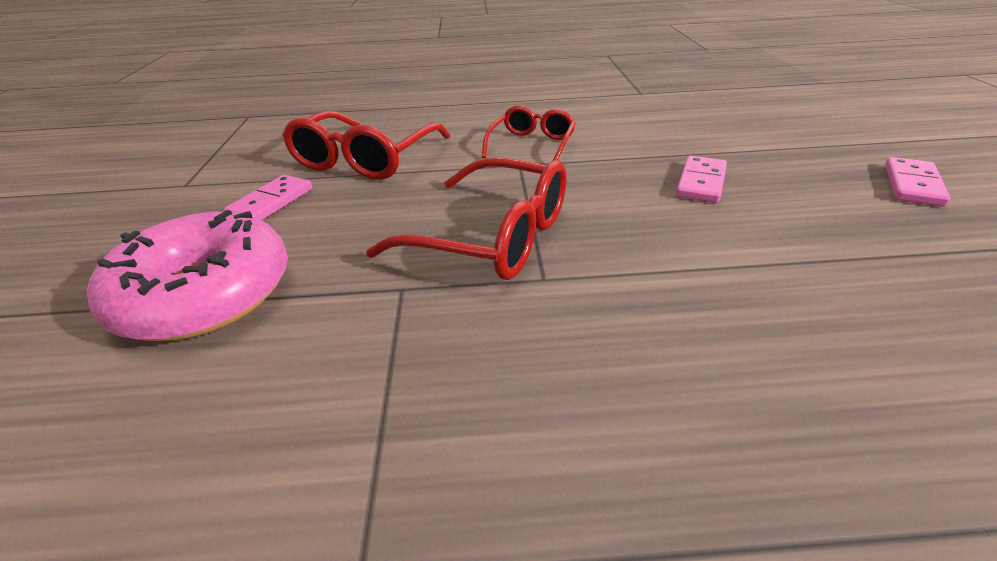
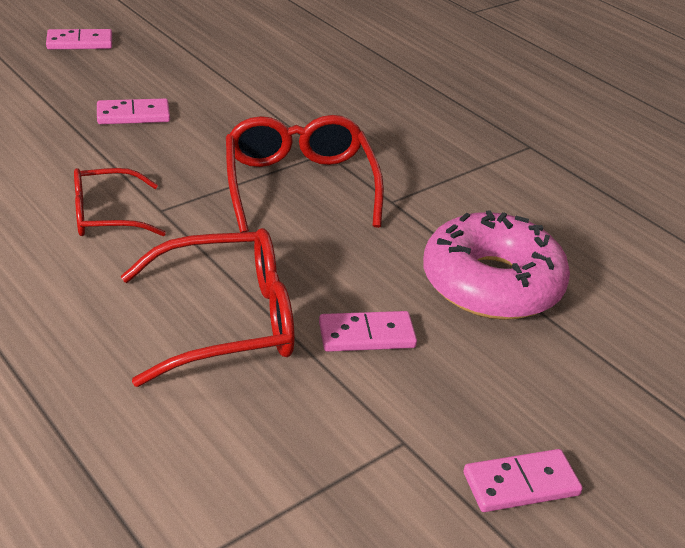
camera: 130 degrees left, 0 degrees up
none -> pink domino [464,449,583,512]

